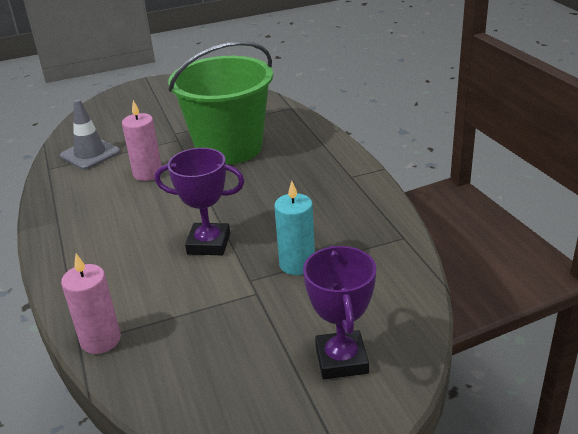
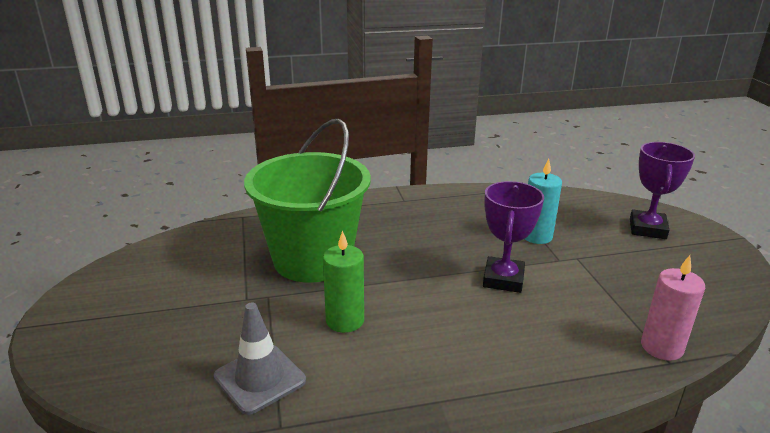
camera: 85 degrees left, 5 degrees down
pink candle [122,100,162,181] -> green candle [323,230,364,333]
purple trophy [303,245,376,379] -> purple trophy turned 75 degrees counterclockwise [630,142,695,239]

